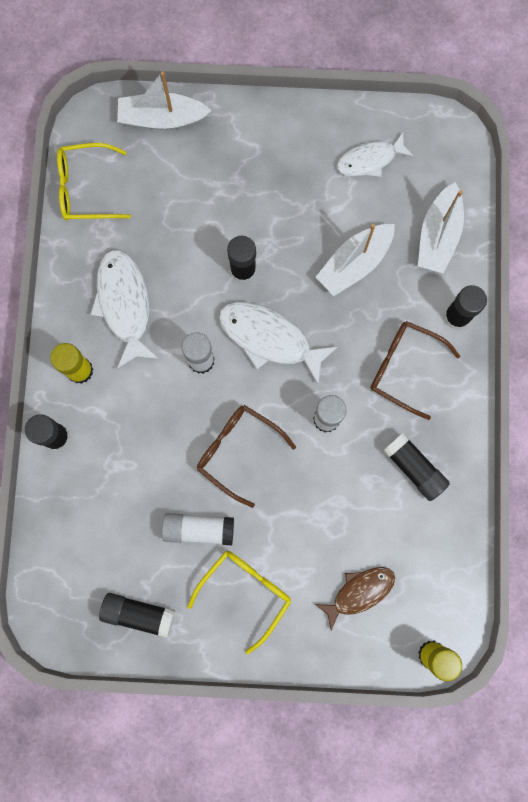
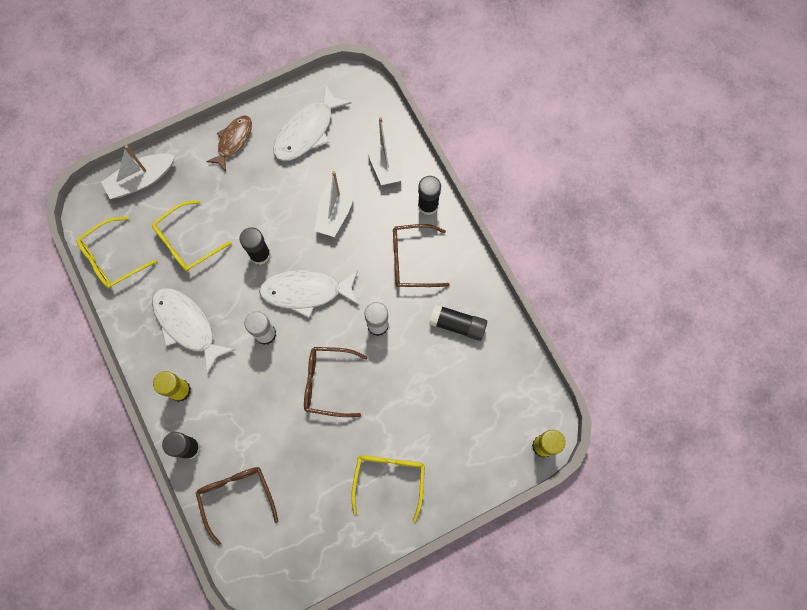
camera: 30 degrees left, 5 degrees down
black glue stick [99,593,175,638] -> none
white glue stick [162,513,234,545] -> none
brown fish [315,567,395,630] -> brown fish moved to [206,115,252,171]
white fish [337,132,414,177] -> white fish [273,84,351,161], size x1.52
none -> yellow glasses [152,200,232,272]
none -> brown glasses [196,467,278,546]

